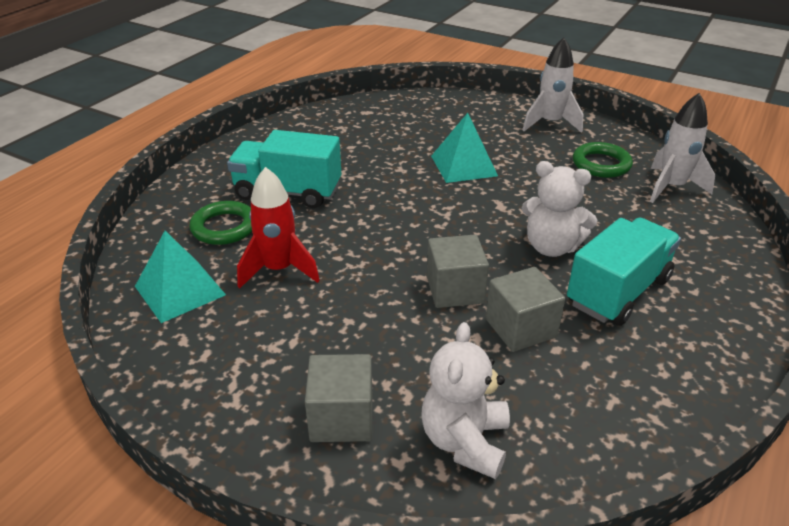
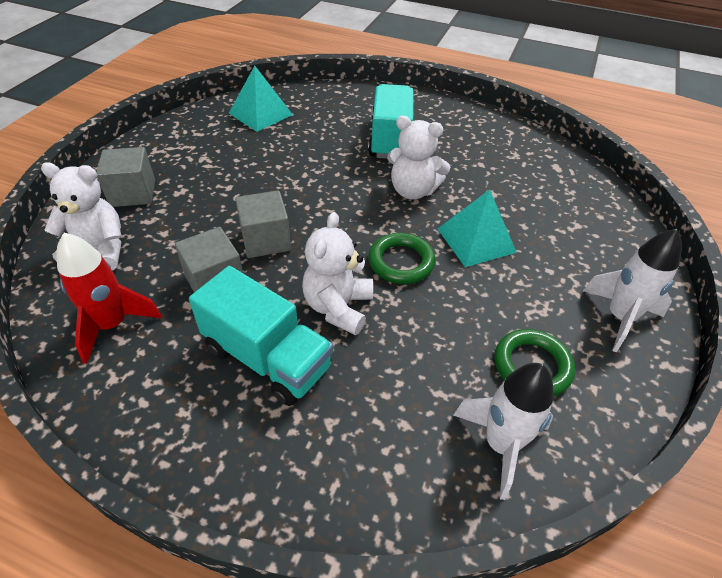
camera: 80 degrees right, 10 degrees up
green ring [189,201,252,245] -> green ring moved to [368,233,435,284]
red rocket [237,167,320,289] -> red rocket moved to [56,233,162,364]
none -> white teddy bear [387,116,450,200]

